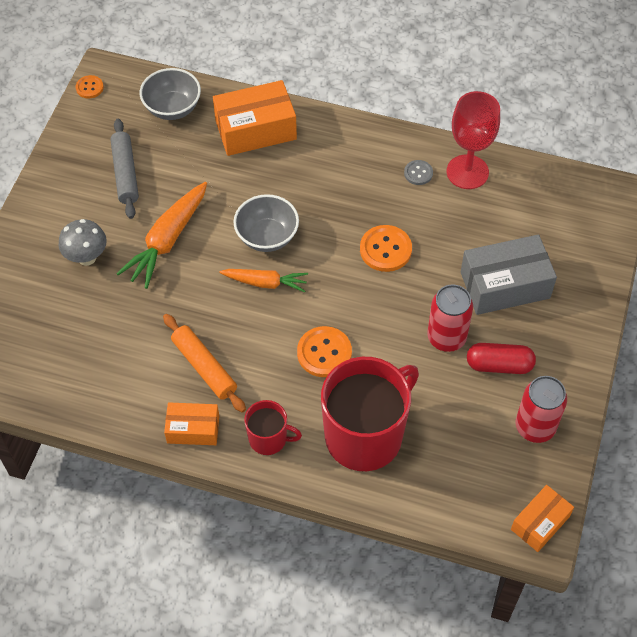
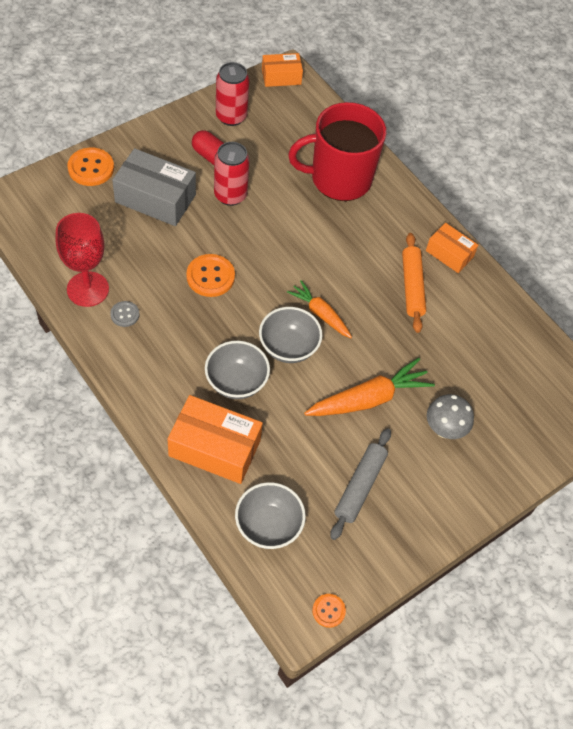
camera: 150 degrees left, 0 degrees up
red mug [244,400,302,455] -> none
orange button [297,326,352,377] -> orange button moved to [67,147,114,186]
none -> grey bowl [205,341,270,399]

